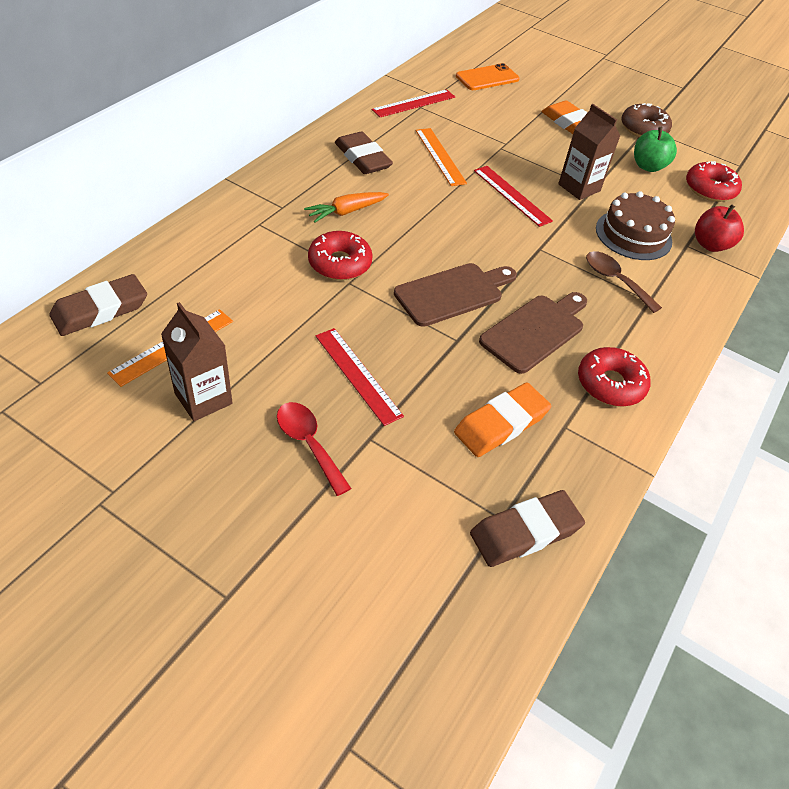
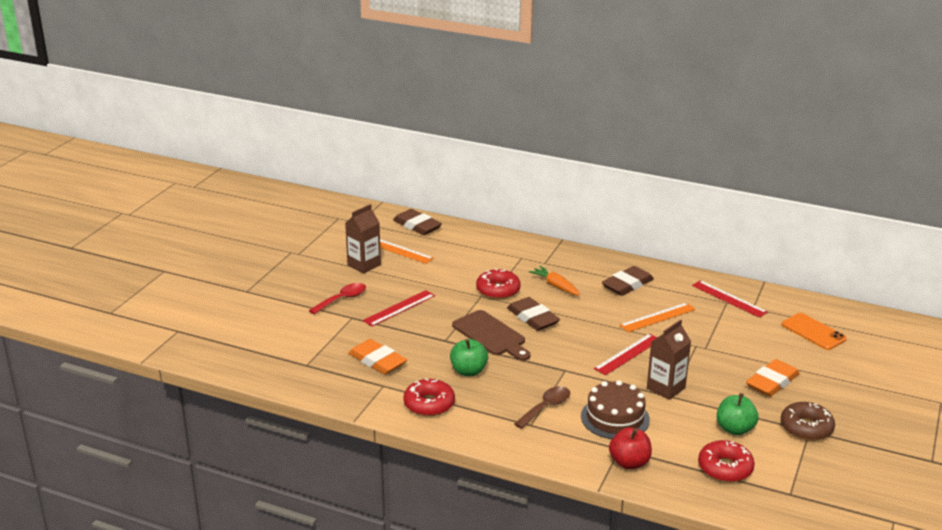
camera: 85 degrees right, 20 degrees down
brown eraser [470,490,585,567] -> brown eraser moved to [507,297,560,331]
brown cutting board [479,292,587,374] -> green apple [450,339,488,376]

